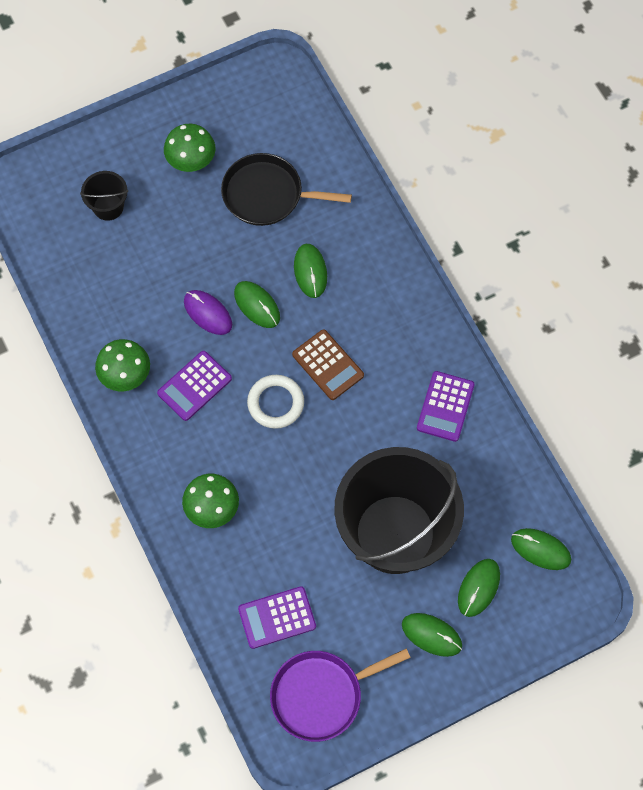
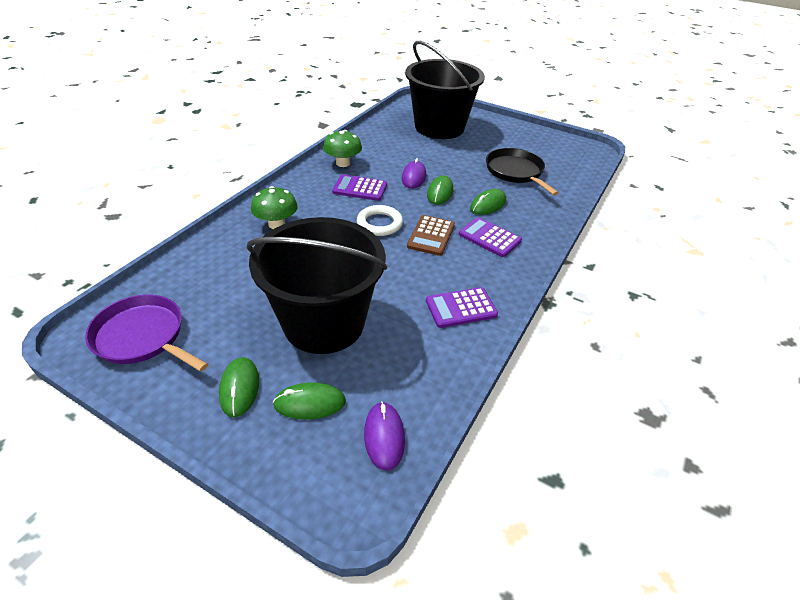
camera: 55 degrees right, 25 degrees down
black bucket [80,171,128,221] -> black bucket [405,41,485,139], size x2.49
green mushroom [164,124,215,172] -> none
purple calculator [238,586,316,649] -> purple calculator moved to [459,217,522,257]
green mouse [511,528,571,570] -> purple mouse [364,401,405,471]

